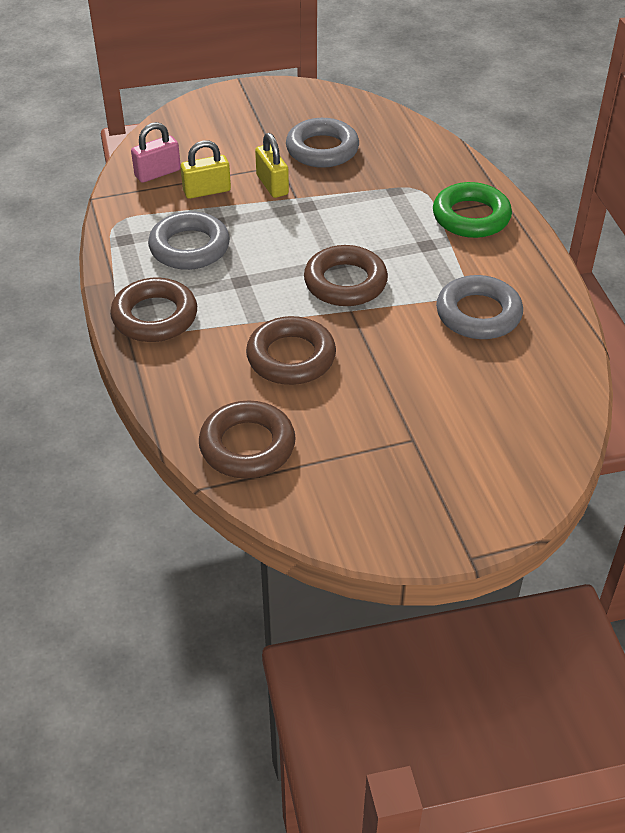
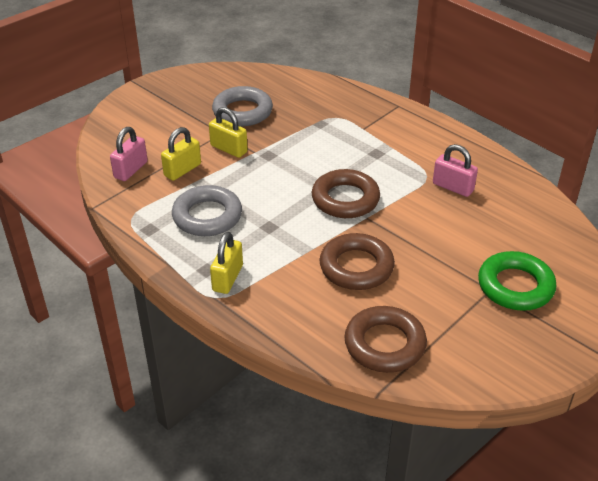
camera: 30 degrees left, 5 degrees down
brown ring [110,278,197,342] -> yellow padlock [210,232,243,294]
green ring [433,182,512,238] -> green ring moved to [478,251,557,311]
grey ring [436,275,523,339] -> pink padlock [433,144,478,197]

